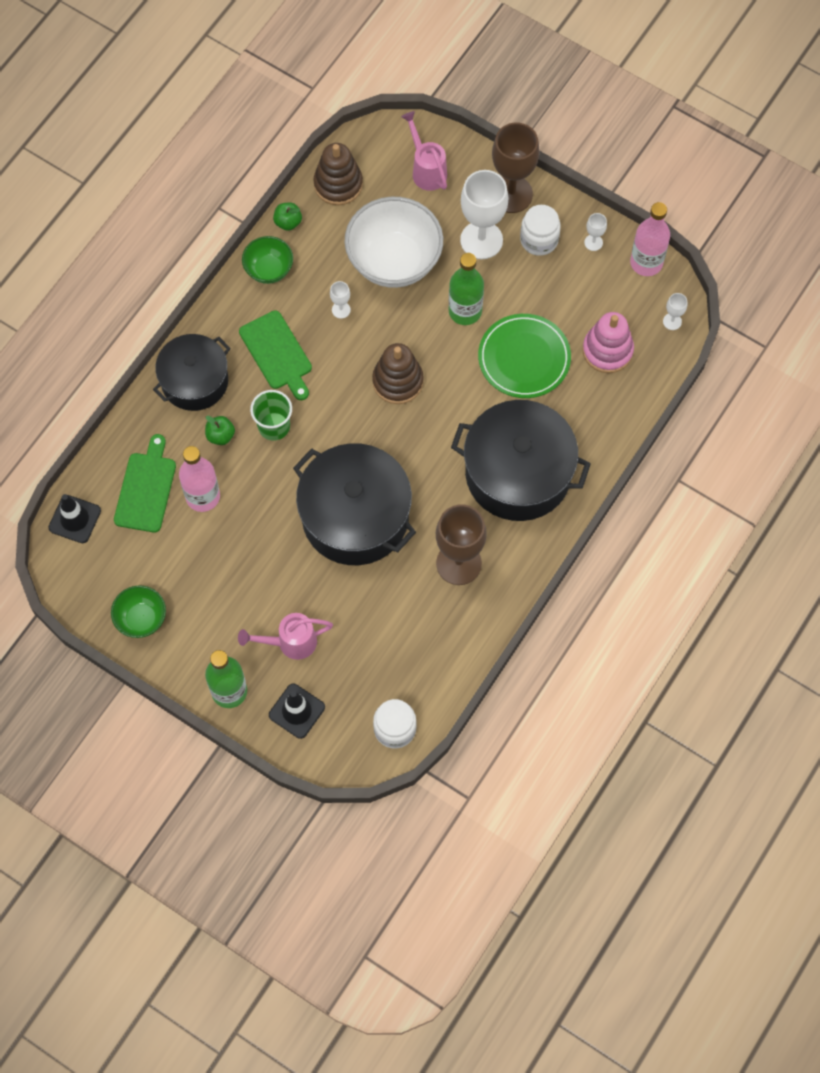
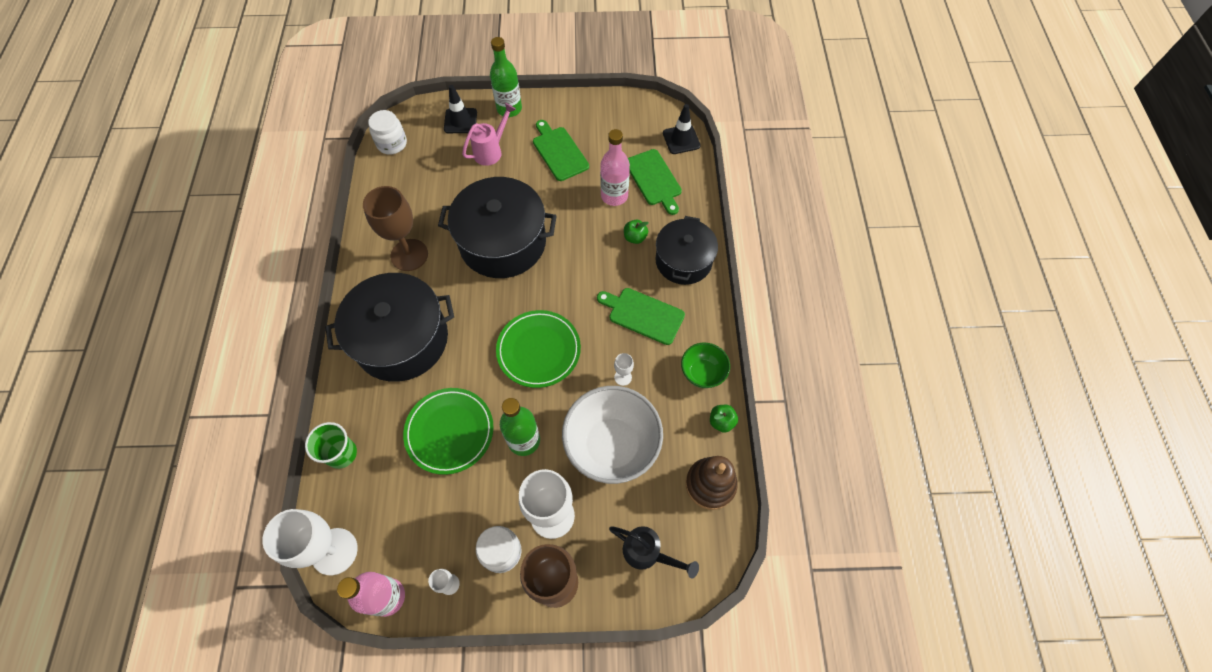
camera: 145 degrees right, 5 degrees down
green bowl [111,586,166,638] -> none
green cup [250,390,292,441] -> green cup moved to [305,422,357,469]
brown stacking toy [372,343,424,404] -> green plate [496,310,581,388]
pink watering can [401,111,447,191] -> black watering can [609,526,699,579]
pink stacking toy [583,312,634,373] -> none
white goblet [663,293,687,330] -> white goblet [262,509,358,575], size x2.30
none -> green cutting board [533,120,589,181]

